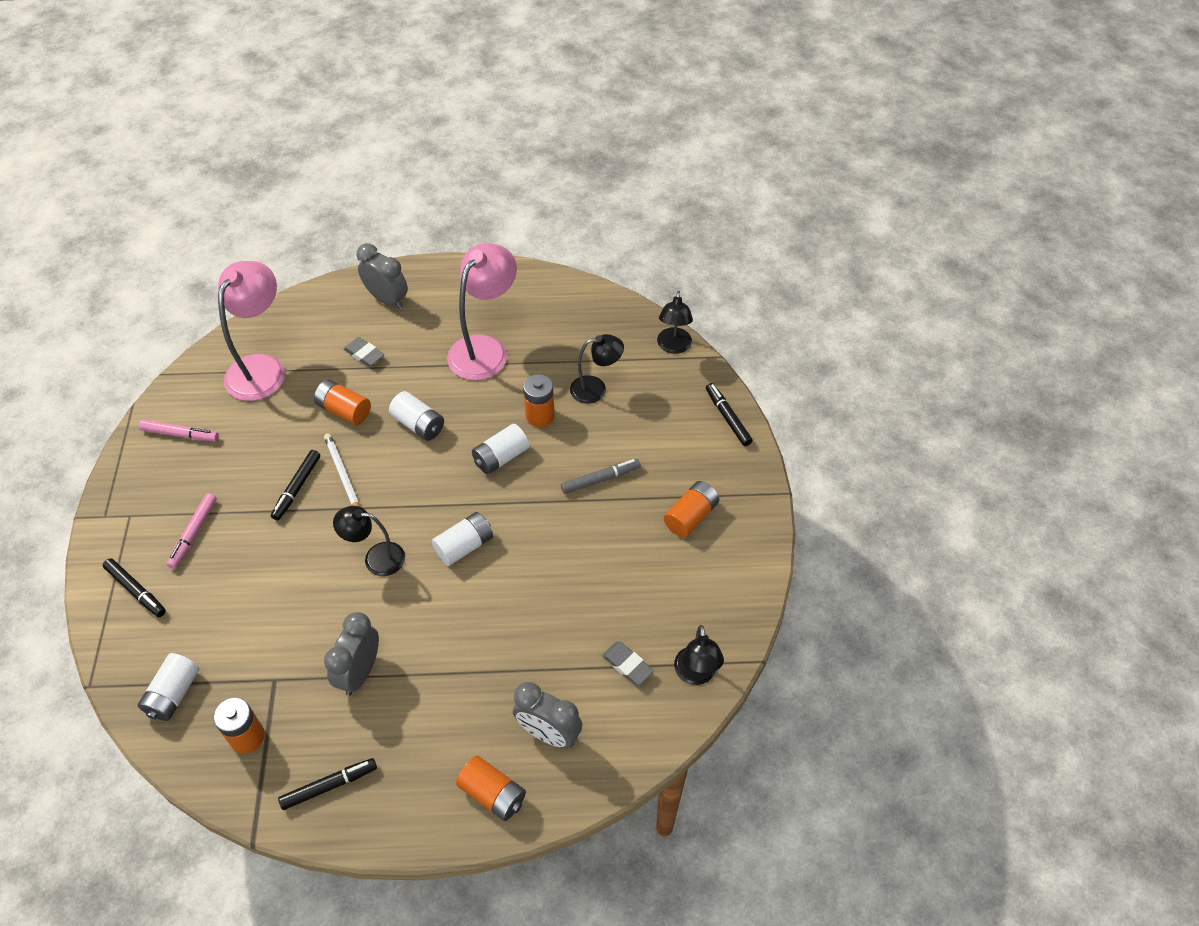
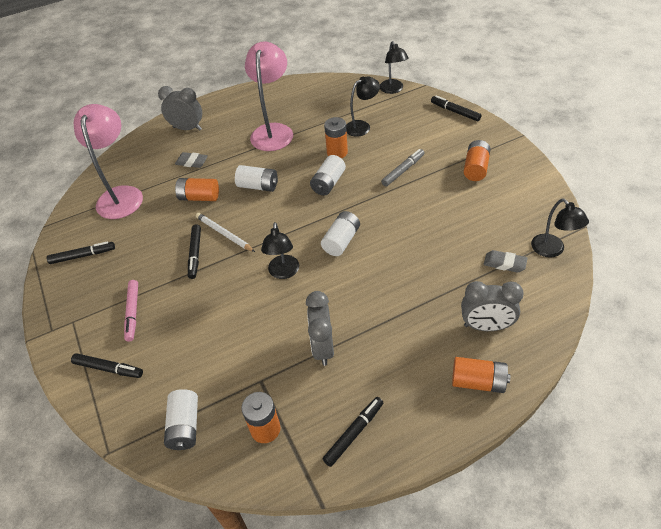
camera: 20 degrees left, 5 degrees down
pink marker [139,419,219,441] -> black marker [47,241,115,264]
black lamp [333,506,405,576] -> black lamp turned 75 degrees counterclockwise [261,222,299,279]

